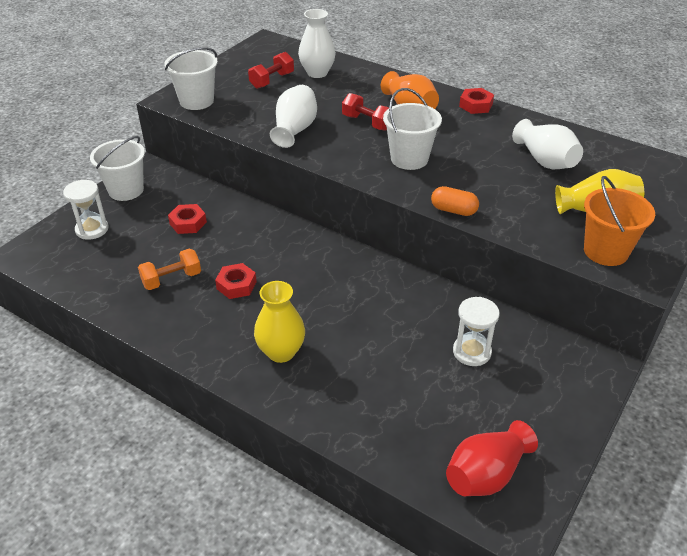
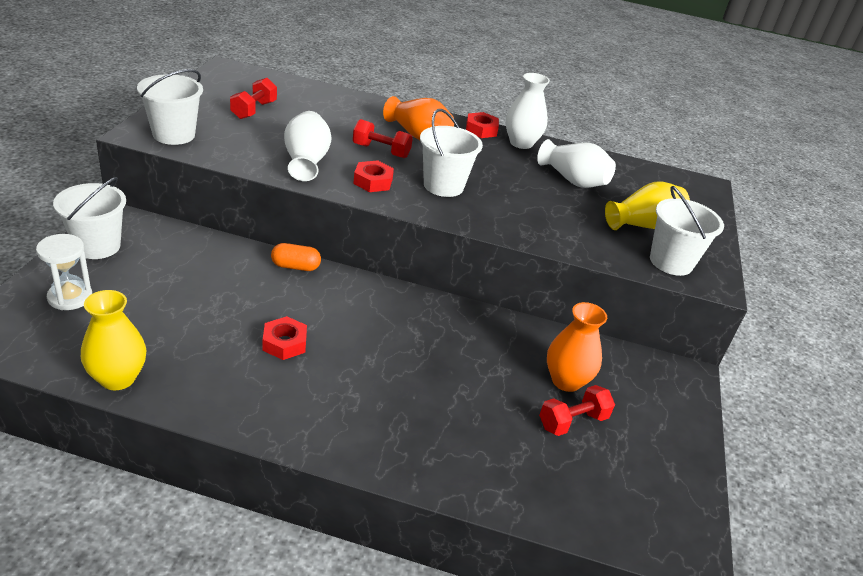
camera: 25 degrees left, 5 degrees down
orange dumbbell [138,249,201,290] -> none
red nut [168,204,207,234] -> red nut moved to [353,160,394,192]
yellow vase [254,281,305,363] -> yellow vase moved to [81,290,147,390]
white vase [298,9,336,78] -> white vase moved to [506,73,550,149]
orange capsule [431,186,479,216] -> orange capsule moved to [271,243,321,271]
red vase [446,420,538,496] -> none
white hourglass [453,297,500,366] -> orange vase [547,302,607,392]
orange bucket [584,176,655,266] -> white bucket [650,186,724,276]
none -> red dumbbell [539,385,615,436]

